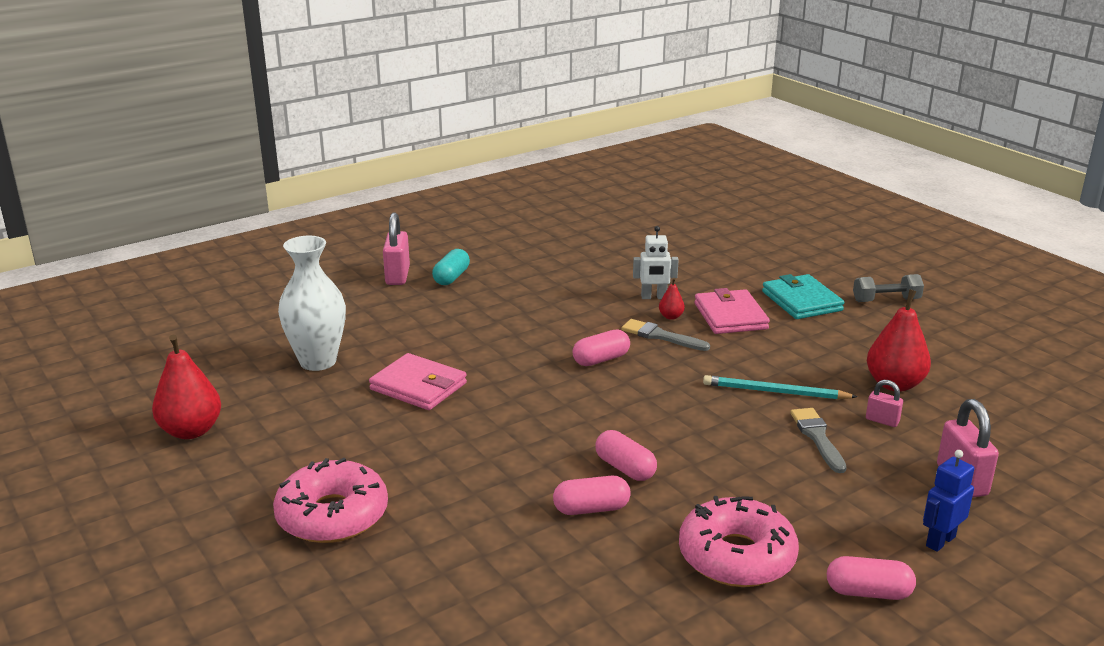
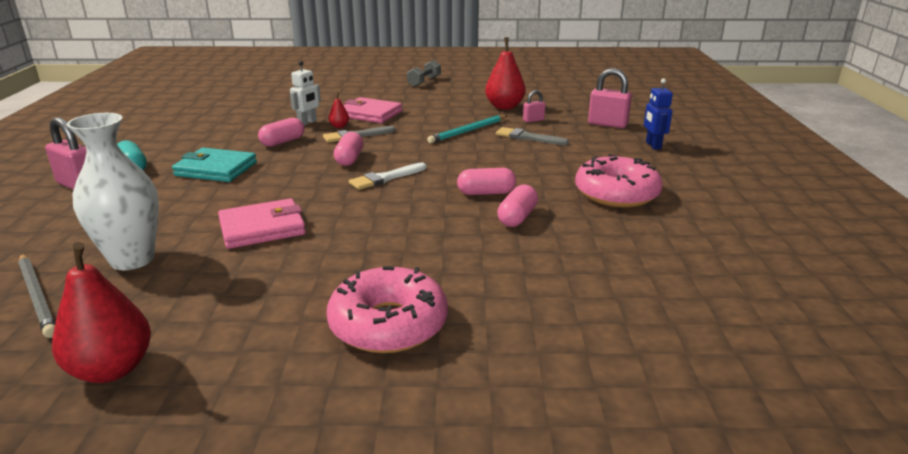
camera: 55 degrees left, 0 degrees up
turquoise wallet [762,274,844,319] -> turquoise wallet moved to [172,148,257,182]
pink capsule [827,556,916,600] -> pink capsule moved to [258,118,305,147]
none -> grey pencil [18,254,55,338]
none -> white brush [349,162,426,190]

